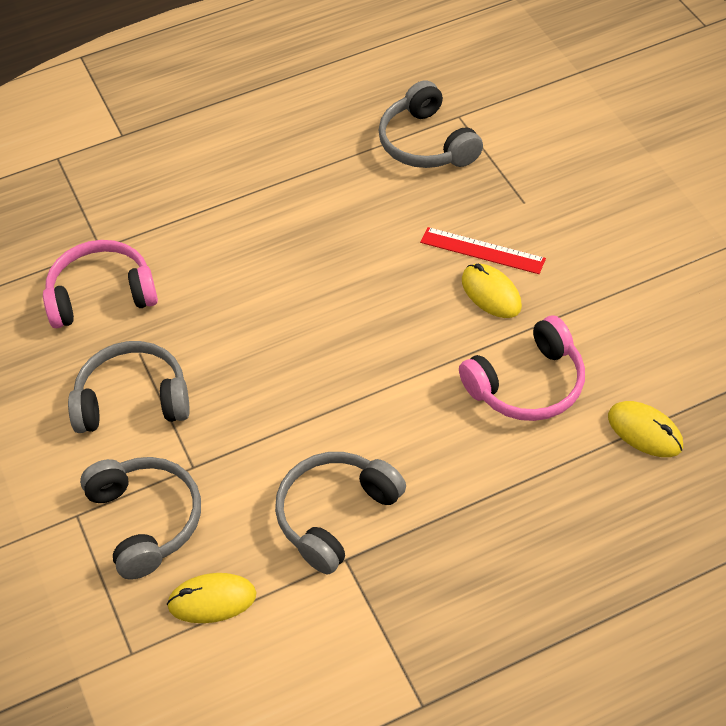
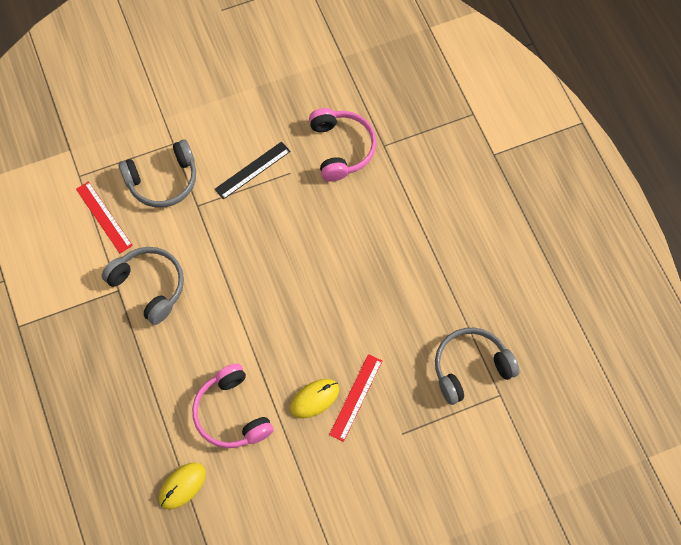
camera: 90 degrees right, 15 degrees up
grey headphones [68,341,190,433] -> black ruler [214,141,291,200]
yellow mouse [167,573,257,623] -> red ruler [76,181,133,253]

